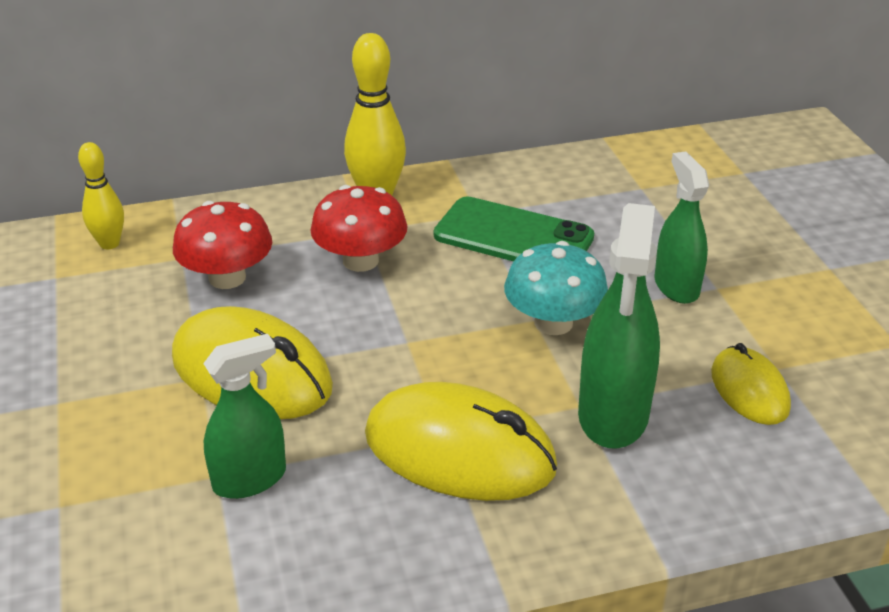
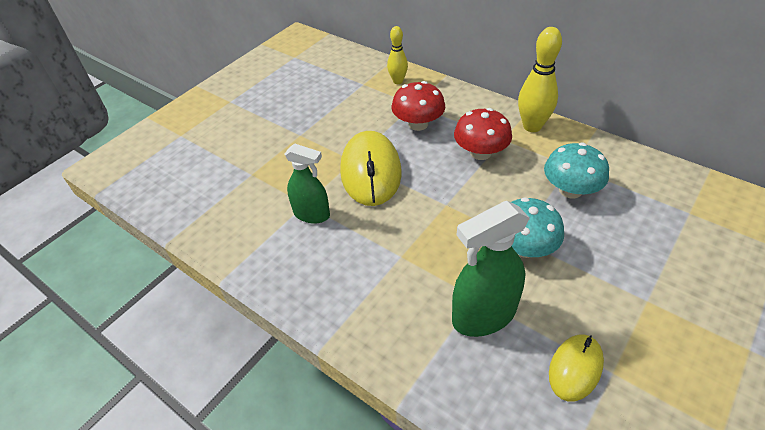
camera: 55 degrees right, 10 degrees up
yellow mouse [365,382,557,501] -> none
green phone [434,196,594,262] -> turquoise mushroom [544,143,609,199]
green spray bottle [655,151,709,304] -> none

